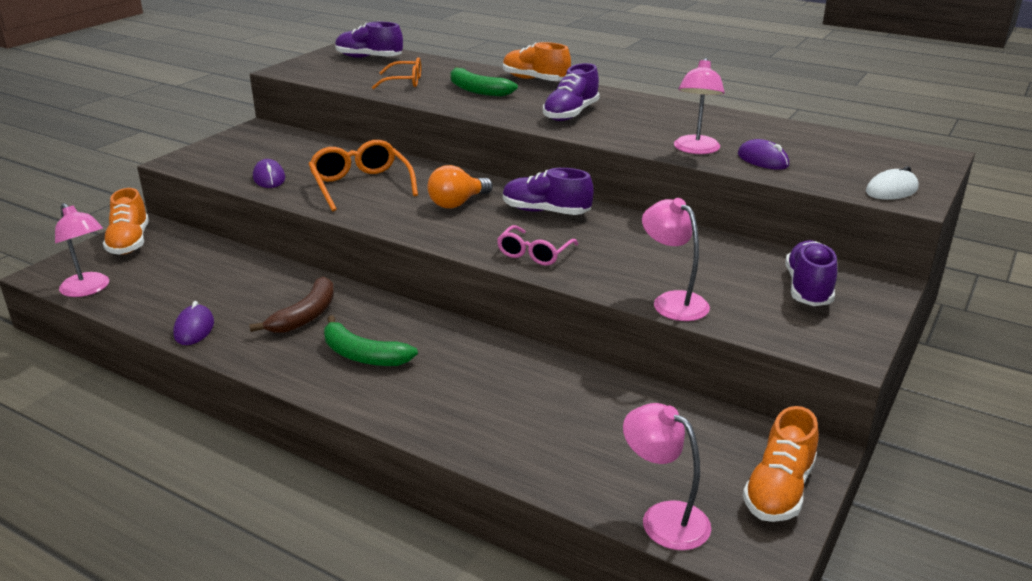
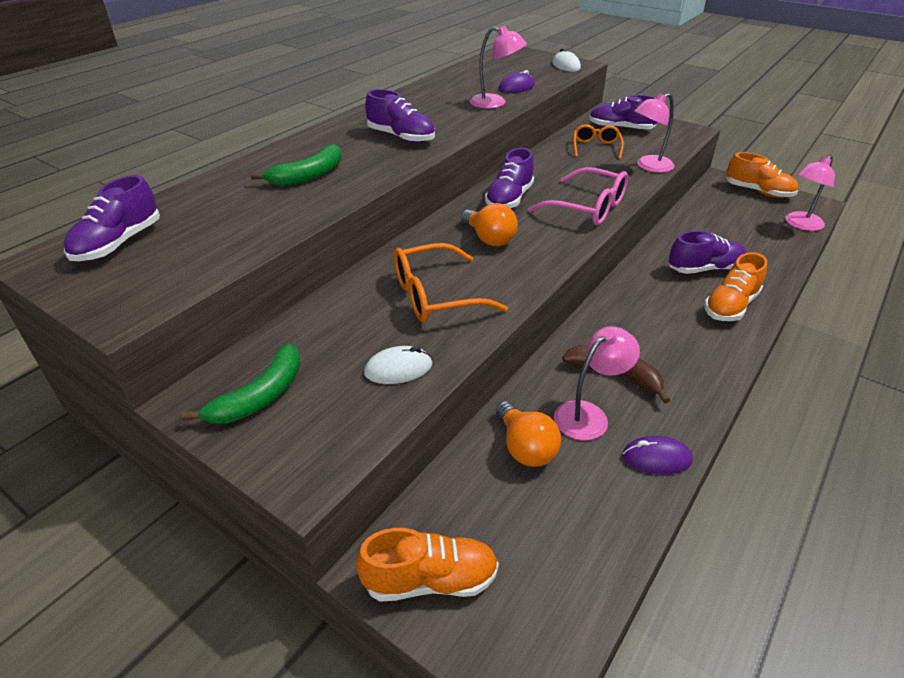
camera: 85 degrees left, 10 degrees up
pink lamp [55,203,109,297] -> pink lamp moved to [554,326,640,440]
purple mouse [253,159,285,188] -> white mouse [364,346,432,384]
green banana [324,315,418,366] -> green banana moved to [182,343,301,424]
orange glasses [372,57,421,89] -> orange glasses moved to [573,124,624,159]
pink glasses [497,225,578,266] -> pink glasses [528,167,628,225], size x1.56
orange shoe [503,42,571,81] -> orange shoe moved to [704,252,767,321]
none -> orange light bulb [496,401,561,467]
none -> purple shoe [669,231,746,274]

